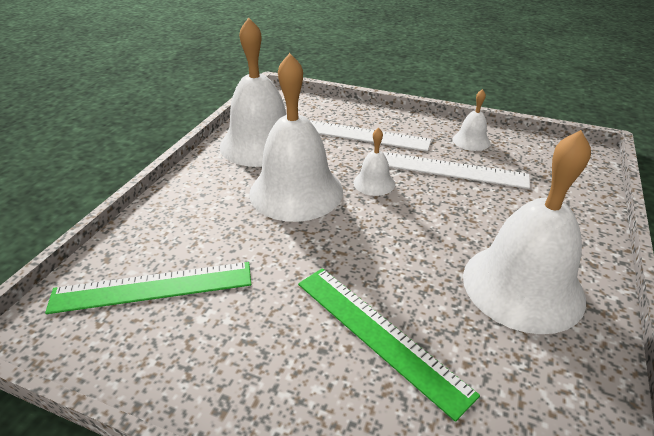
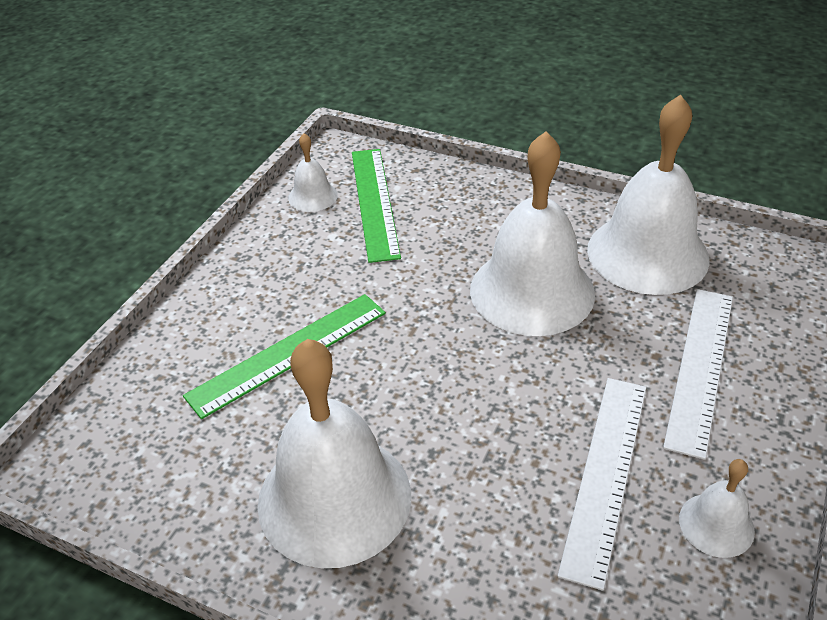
camera: 95 degrees right, 5 degrees up
white bell [353,128,395,196] -> white bell moved to [288,133,338,212]

